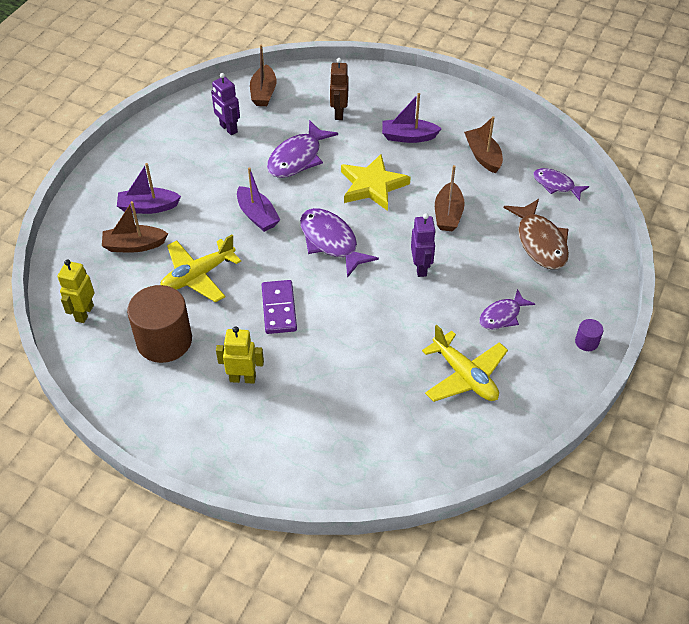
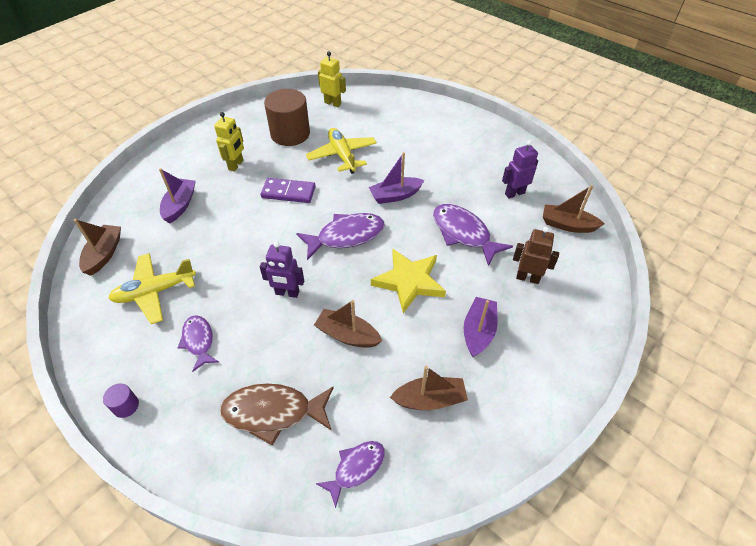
camera: 105 degrees right, 0 degrees up
brown boat [102,201,168,253] -> brown boat moved to [74,219,121,276]
purple boat [117,163,181,214] -> purple boat moved to [159,168,196,224]

